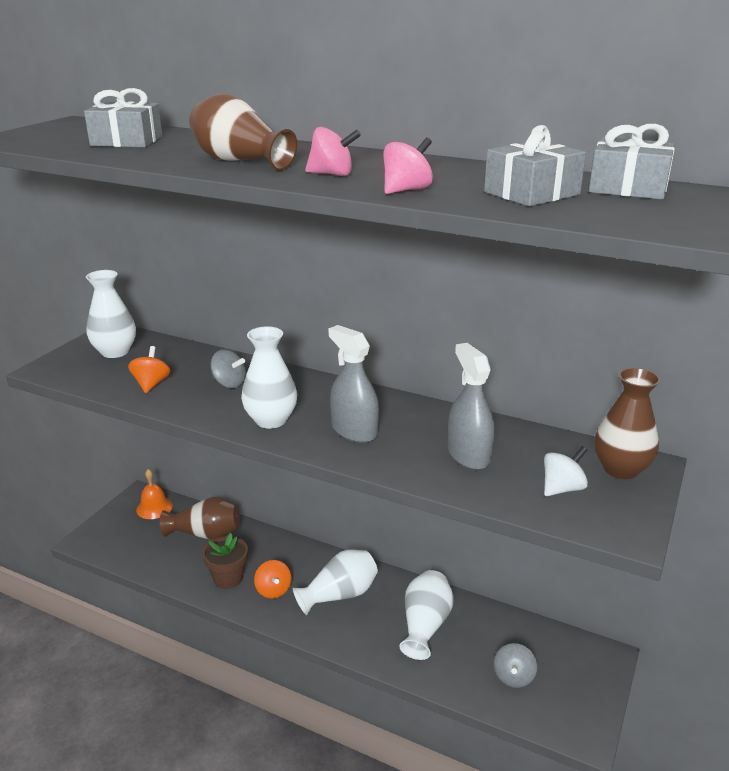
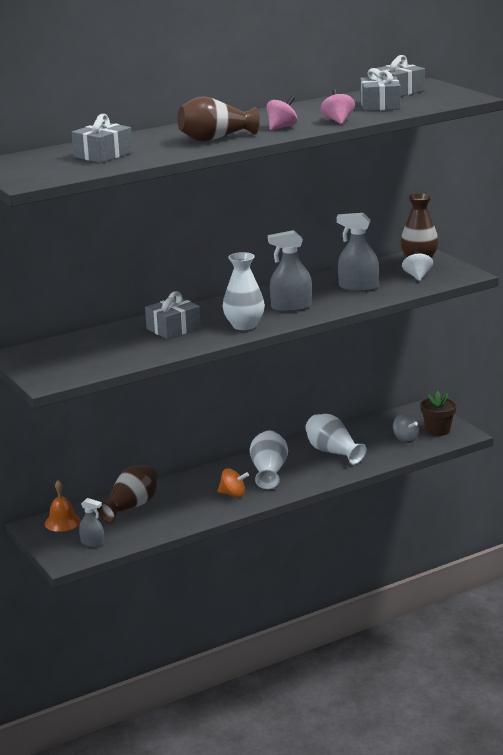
camera: 55 degrees left, 5 degrees down
white vase [86,270,136,358] -> none
orange spinning top [128,346,170,393] -> none
brown flower pot [203,533,248,589] -> brown flower pot moved to [420,391,457,436]
grey spinning top [210,349,246,388] -> grey gift [145,291,201,339]
none -> grey spray bottle [79,498,104,547]

